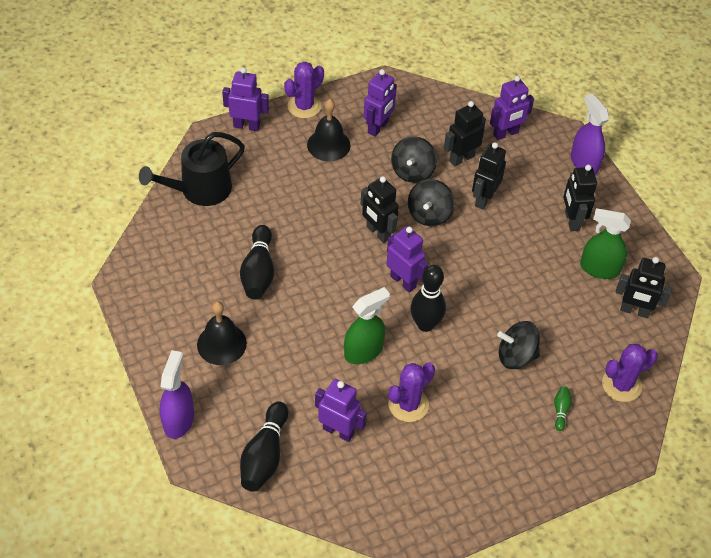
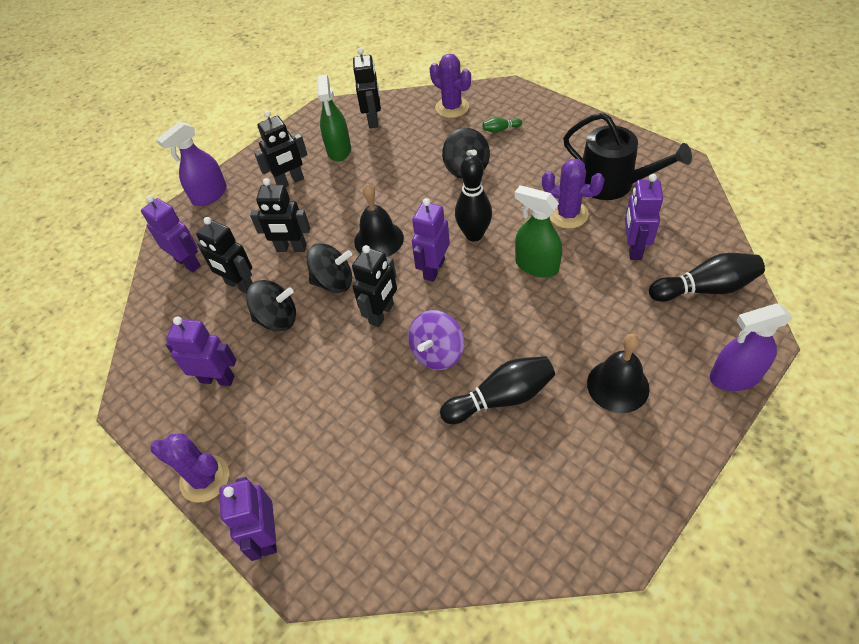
camera: 105 degrees left, 0 degrees up
black watering can [139,132,245,206] -> black watering can moved to [563,113,692,200]
black bell [307,99,351,161] -> black bell moved to [354,184,404,257]
none -> purple spinning top [408,310,464,370]

